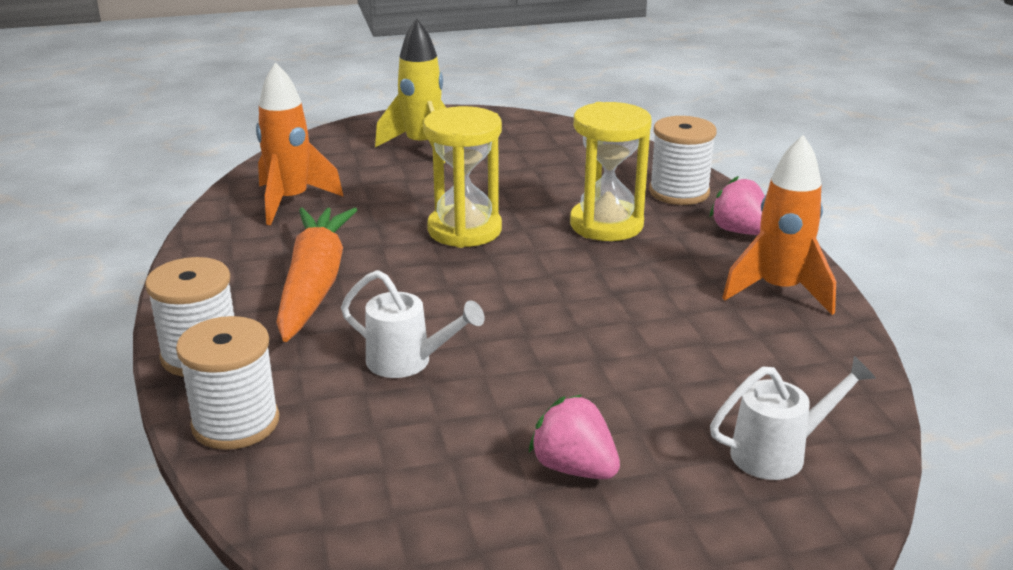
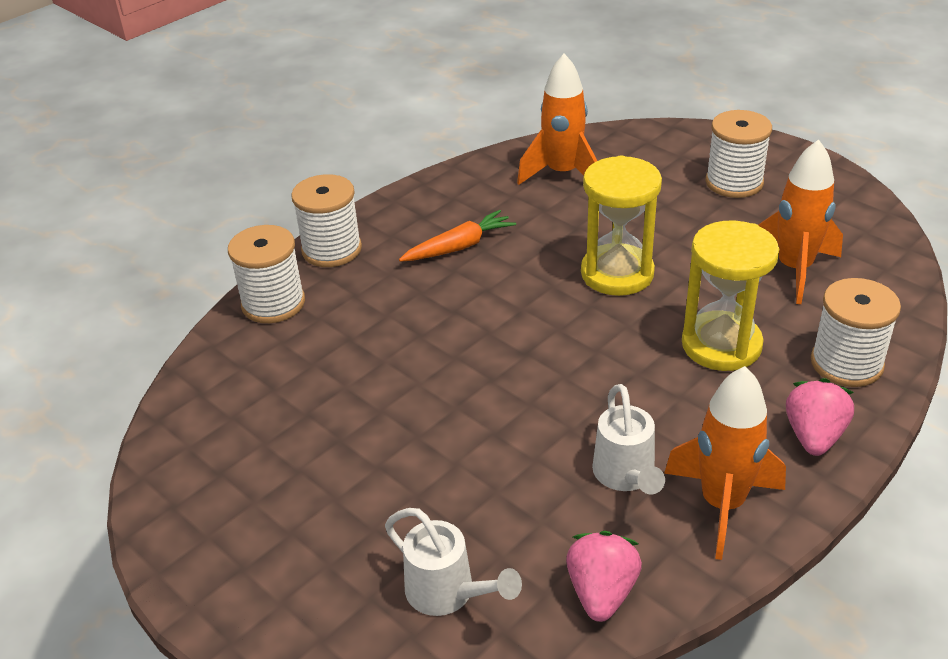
camera: 60 degrees right, 10 degrees up
orange carrot [276,207,357,342] -> orange carrot [399,210,516,262], size x0.58
white watering can [341,270,485,378] -> white watering can moved to [592,384,665,494]
yellow rocket [375,19,446,163] -> white spool [705,110,772,198]
pink strawberry [529,395,620,479] -> pink strawberry moved to [566,531,642,622]
none -> orange rocket [758,140,843,304]

